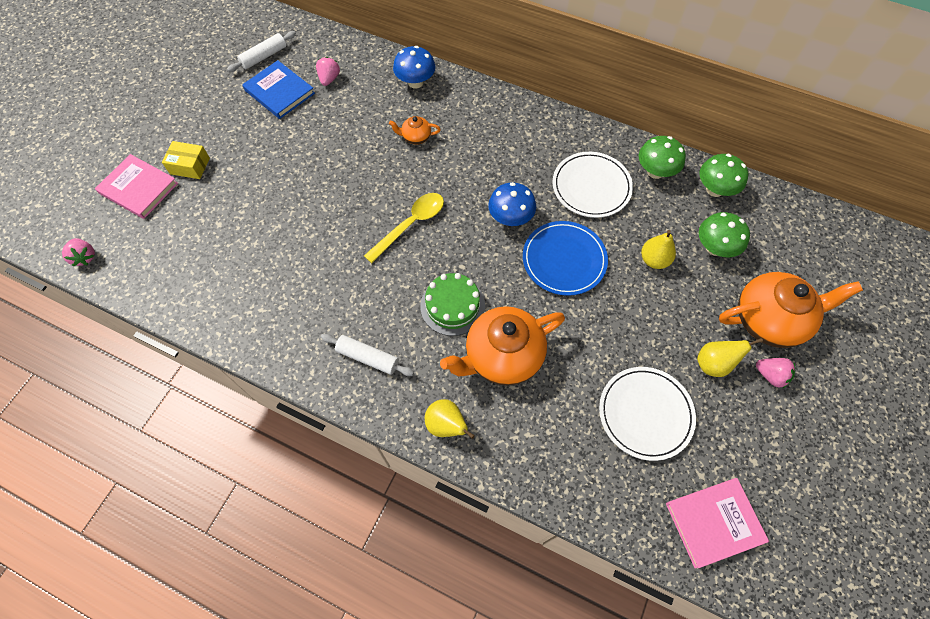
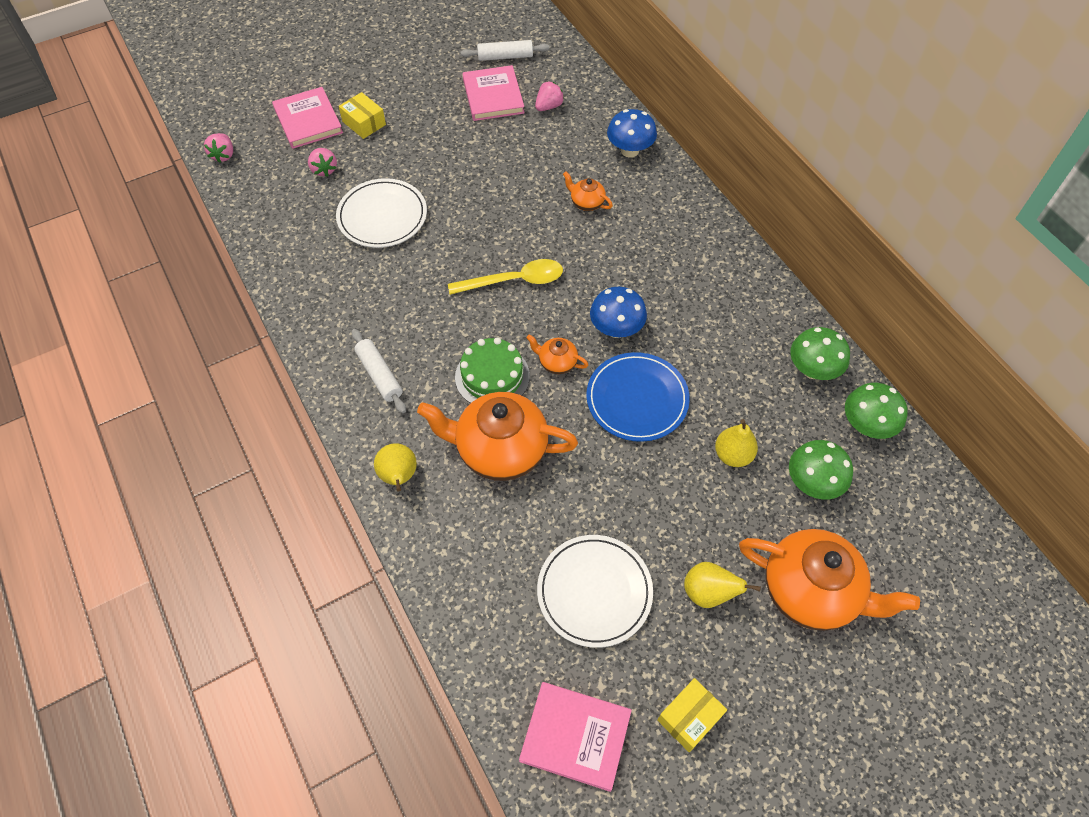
camera: 35 degrees right, 5 degrees down
blue book [242,60,315,119] -> pink book [463,65,525,121]
white plate [552,152,633,218] -> white plate moved to [336,178,427,248]
pink strawberry [756,358,795,388] -> pink strawberry moved to [308,148,337,177]
none -> orange teapot [527,334,588,374]
none -> yellow box [657,678,727,752]

